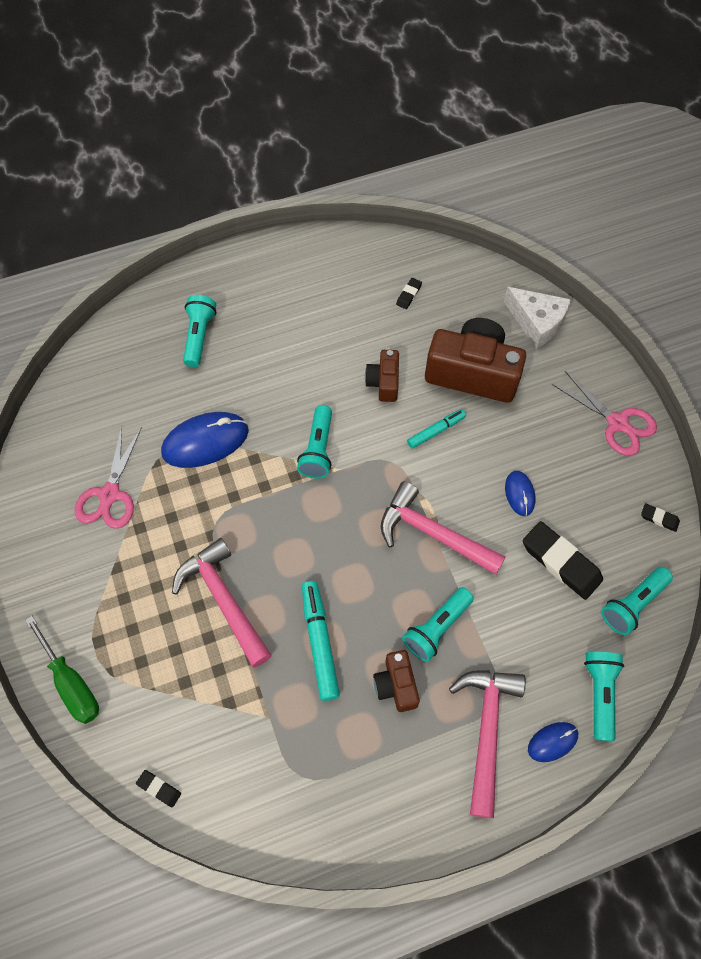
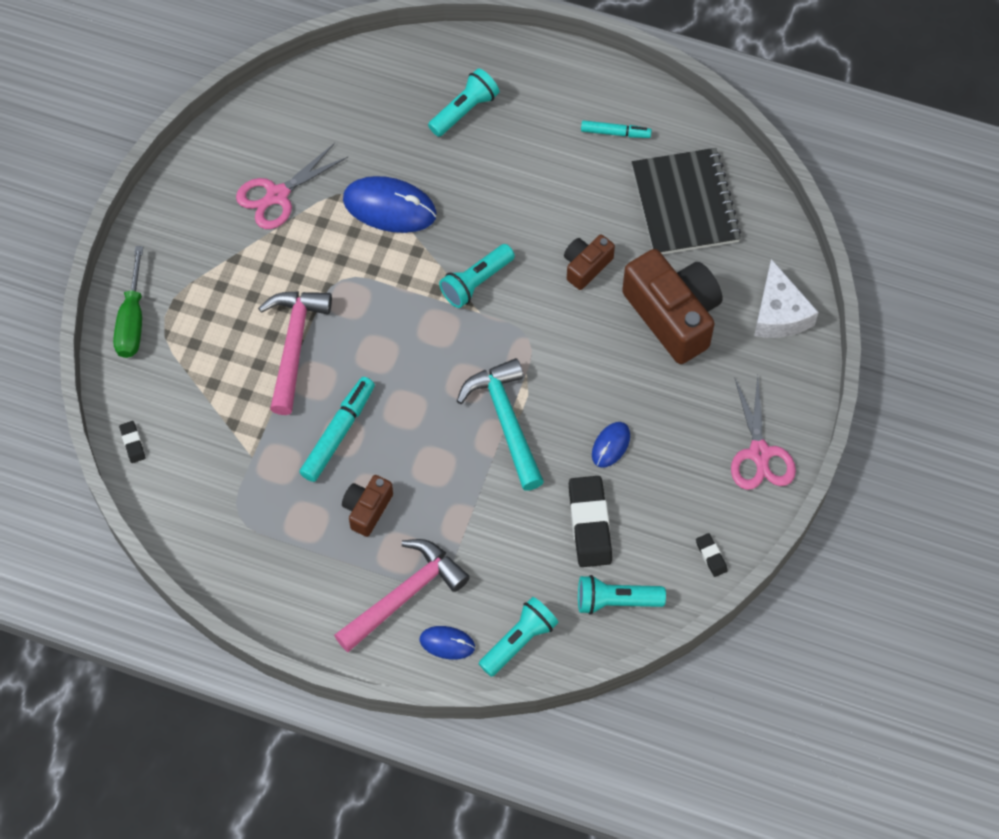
camera: 40 degrees right, 0 degrees up
pink hammer [381,481,505,575] -> turquoise hammer [457,358,544,491]
black eraser [396,278,422,309] -> black notebook [632,148,741,254]
turquoise flashlight [402,587,474,662] -> none
turquoise marker [407,409,466,449] -> turquoise marker moved to [581,120,652,138]

